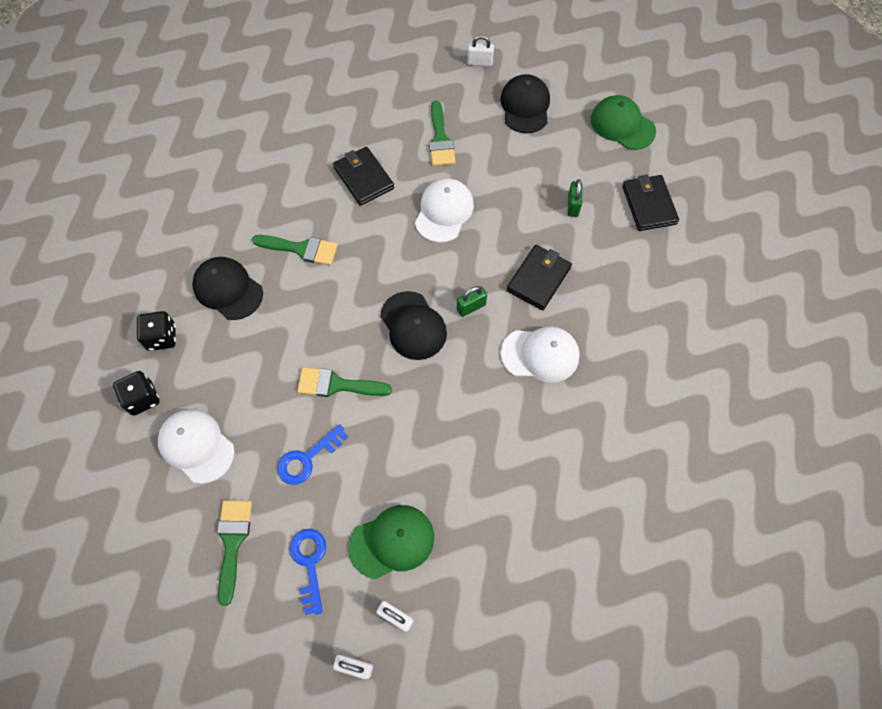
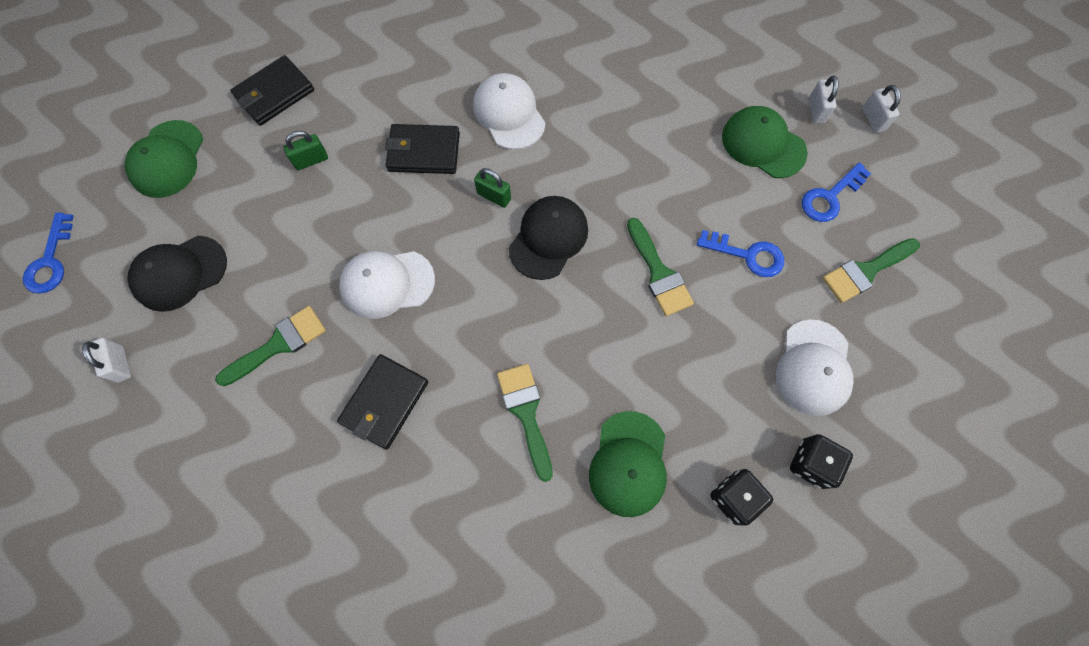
camera: 120 degrees left, 5 degrees up
black cap [192,257,263,320] -> green cap [589,411,667,517]
none -> blue key [23,213,74,294]

